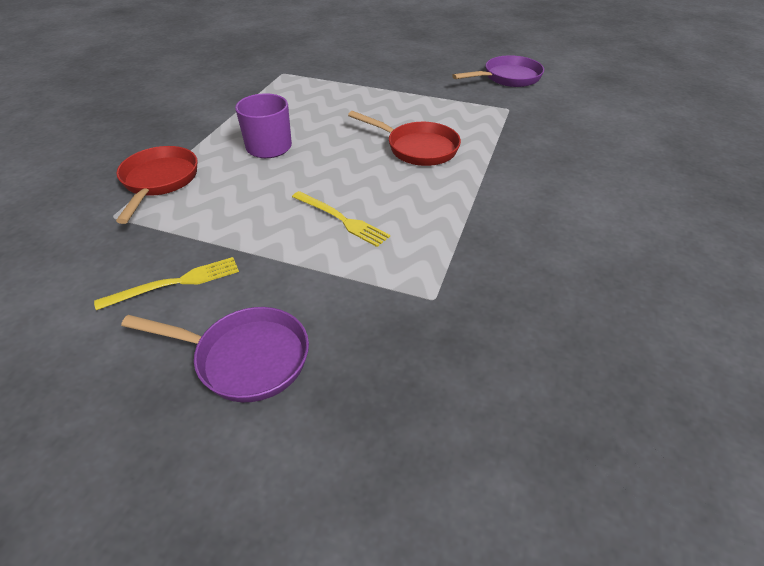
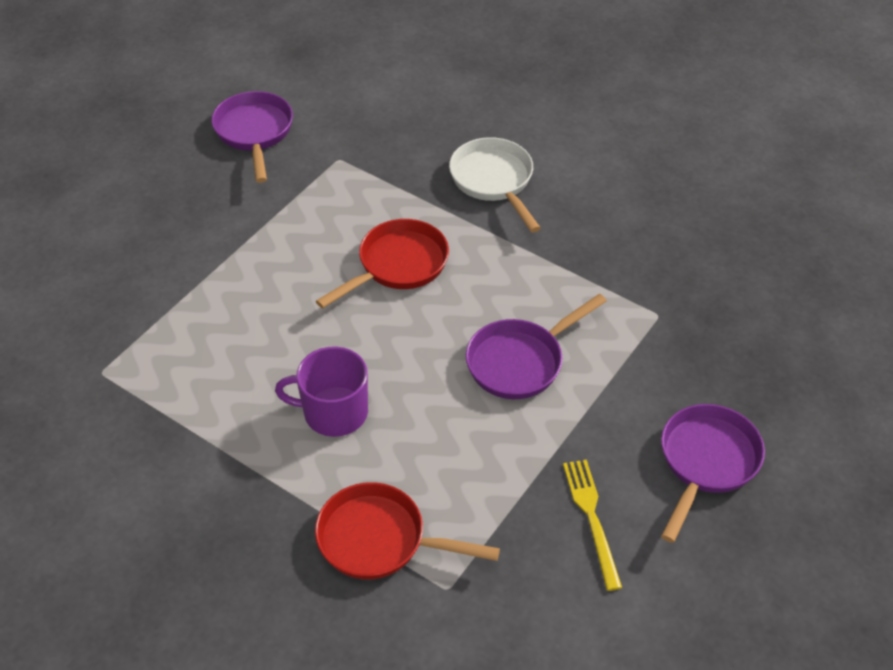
camera: 75 degrees left, 5 degrees up
yellow fork [292,191,390,247] -> purple pan [466,294,607,399]
none -> white pan [449,137,541,232]

